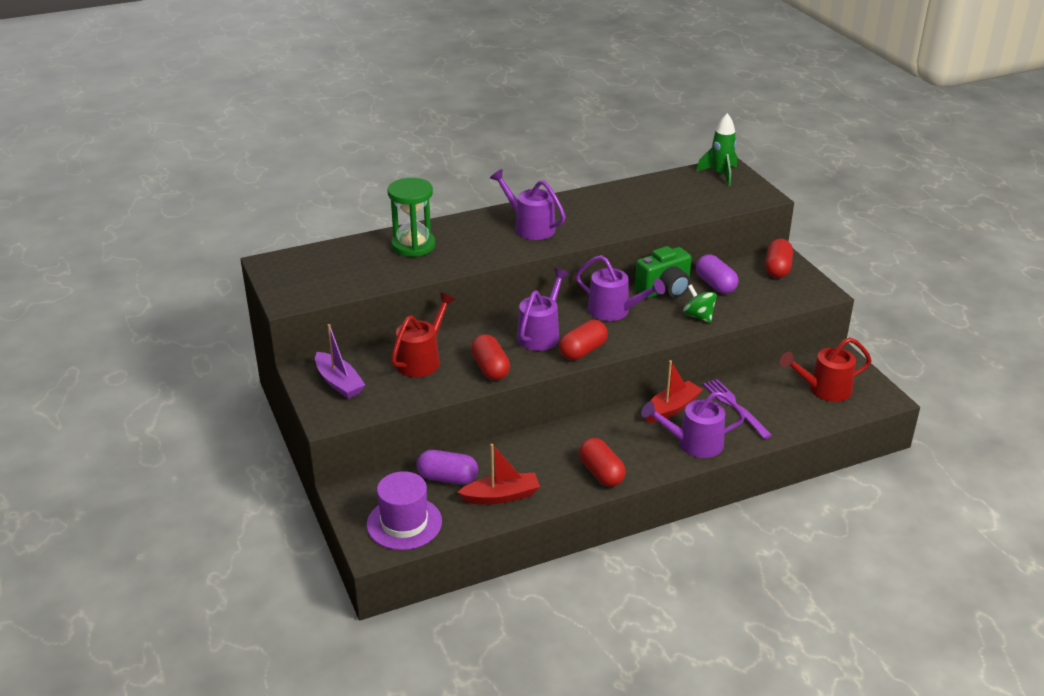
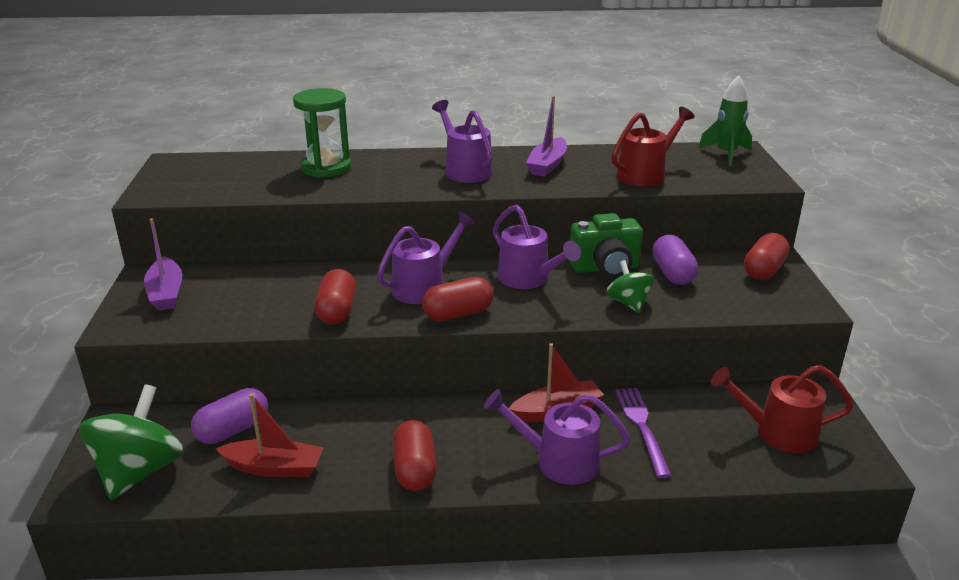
camera: 20 degrees right, 5 degrees down
purple hat [367,471,442,550] -> green spinning top [79,384,184,500]
red watering can [391,293,455,377] -> red watering can moved to [612,107,695,187]
purple capsule [417,450,478,485] -> purple capsule turned 75 degrees counterclockwise [191,388,268,444]
none -> purple boat [526,96,567,177]

